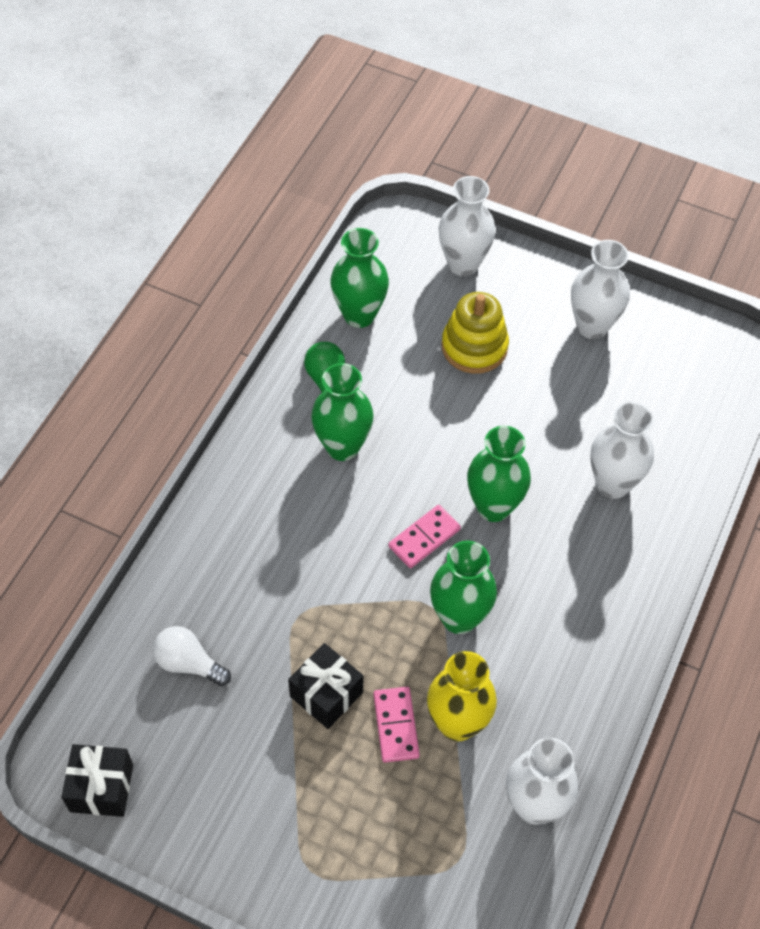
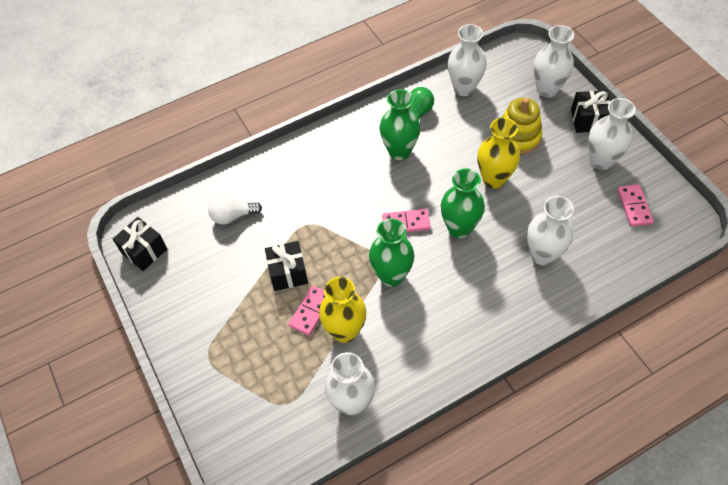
camera: 40 degrees right, 0 degrees up
white light bulb [153,626,231,686] -> white light bulb turned 75 degrees counterclockwise [208,196,262,224]
green vase [330,228,389,328] -> white vase [448,24,487,96]
none -> yellow vase [477,117,520,189]
none -> black gift [571,91,610,133]
none -> pink domino [617,184,654,227]

